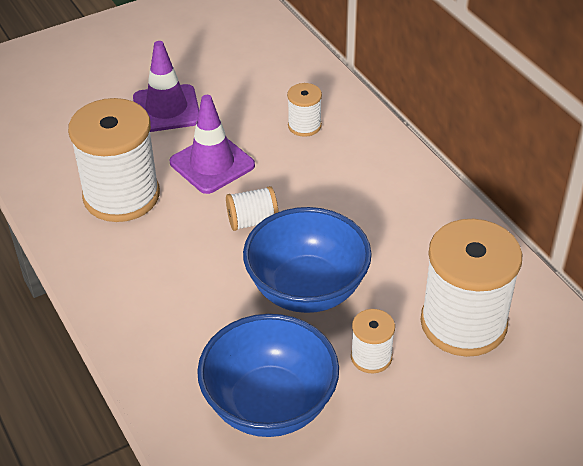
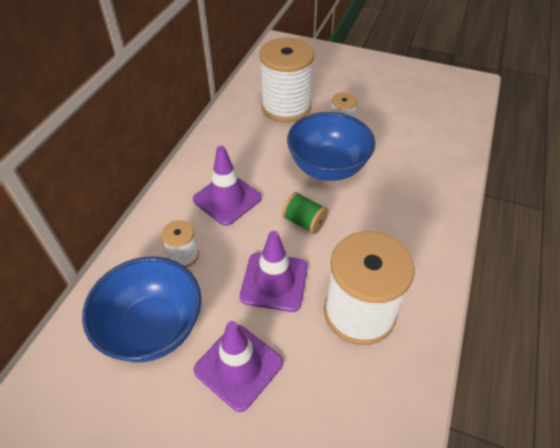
camera: 130 degrees left, 5 degrees up
blue bowl [197,314,339,437] -> blue bowl moved to [82,257,201,362]
white spool [226,186,279,231] -> green spool [282,192,328,234]
none -> purple traffic cone [193,146,262,226]

